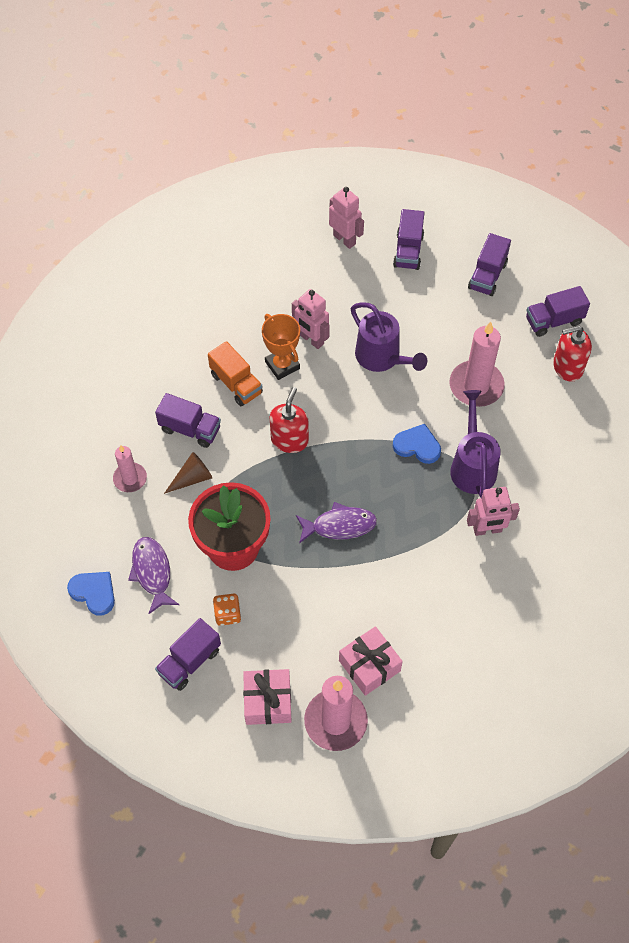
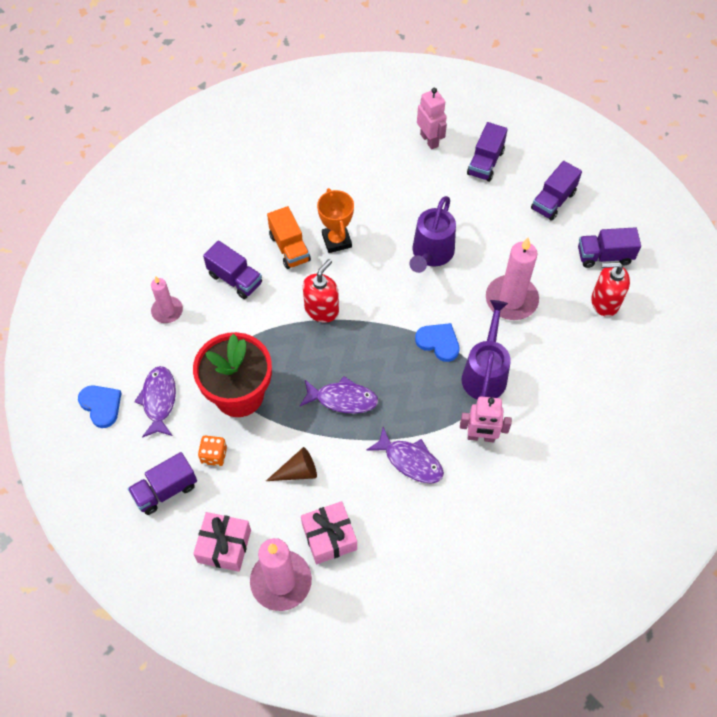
camera: 15 degrees right, 0 degrees up
brown cone [164,452,212,494] -> brown cone moved to [266,447,317,481]
pink robot [292,289,330,349] -> none
purple watering can [351,302,427,372] -> purple watering can turned 45 degrees clockwise [409,196,456,273]
none -> purple fish [367,427,444,484]

